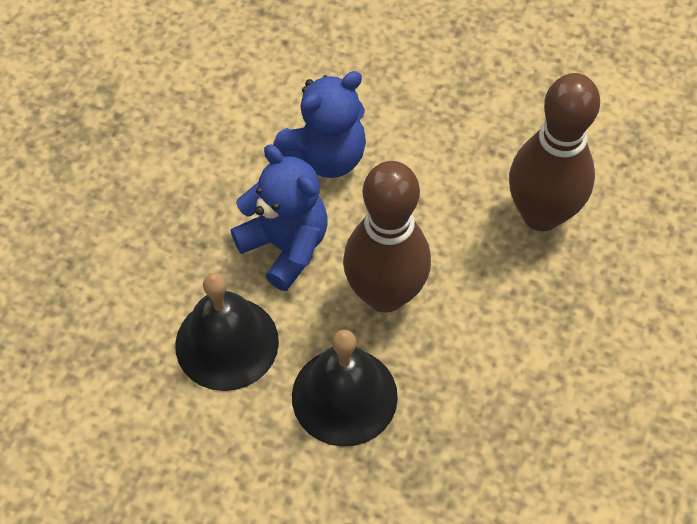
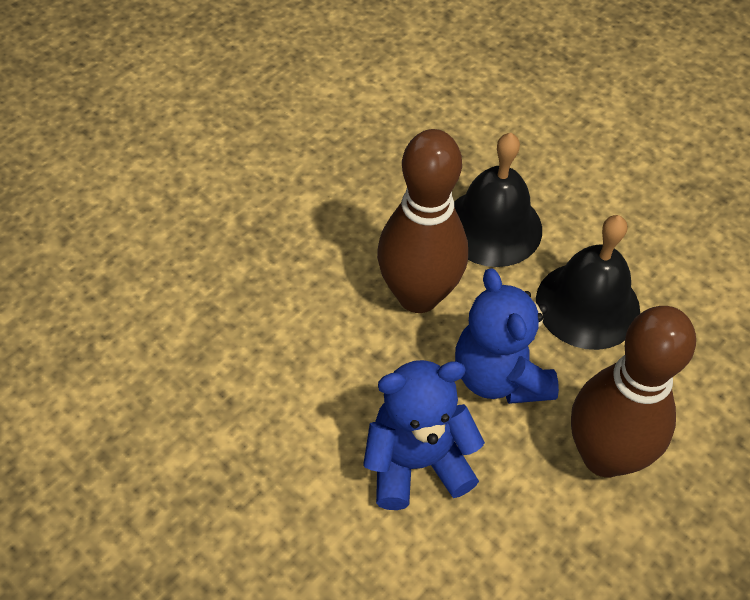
camera: 160 degrees left, 5 degrees down
brown bowling pin [509,73,600,231] -> brown bowling pin moved to [571,306,696,477]

